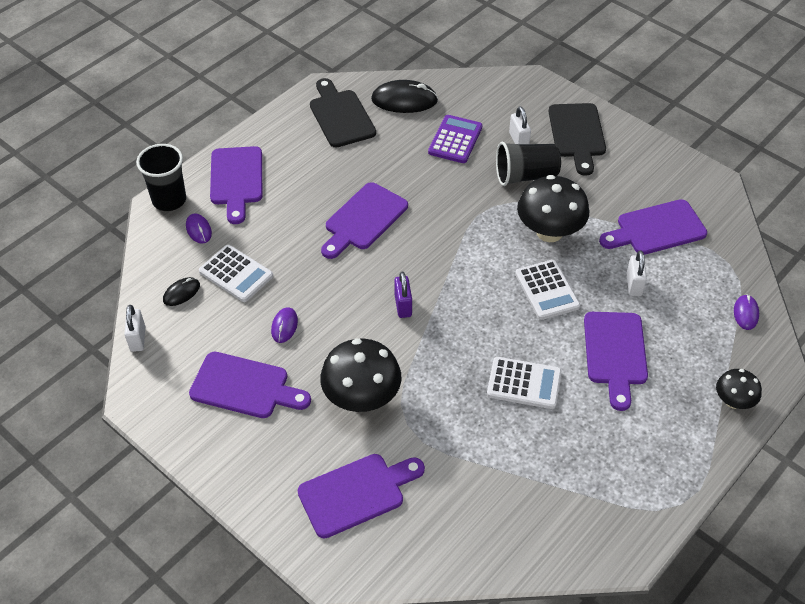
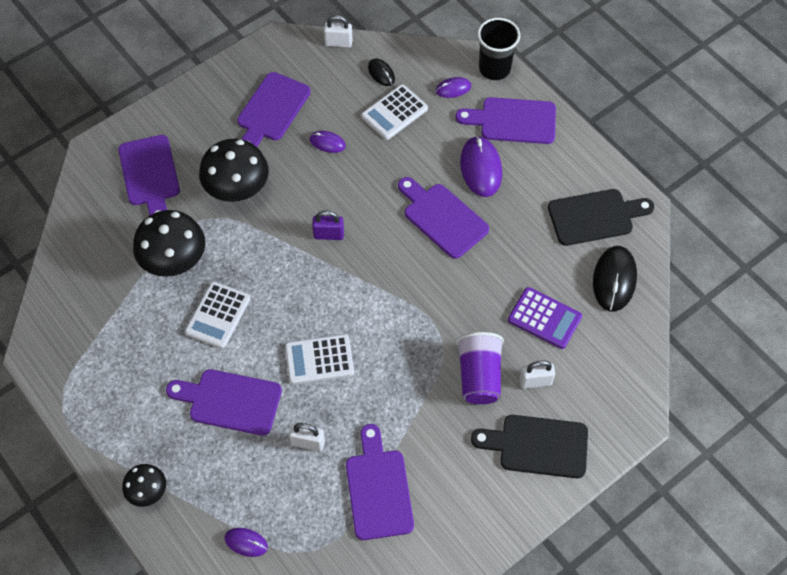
camera: 100 degrees right, 10 degrees up
black cup [496,142,561,186] -> purple cup [456,332,504,404]
black mushroom [517,175,589,242] -> black mushroom moved to [133,210,205,277]
none -> purple mouse [460,136,502,197]

